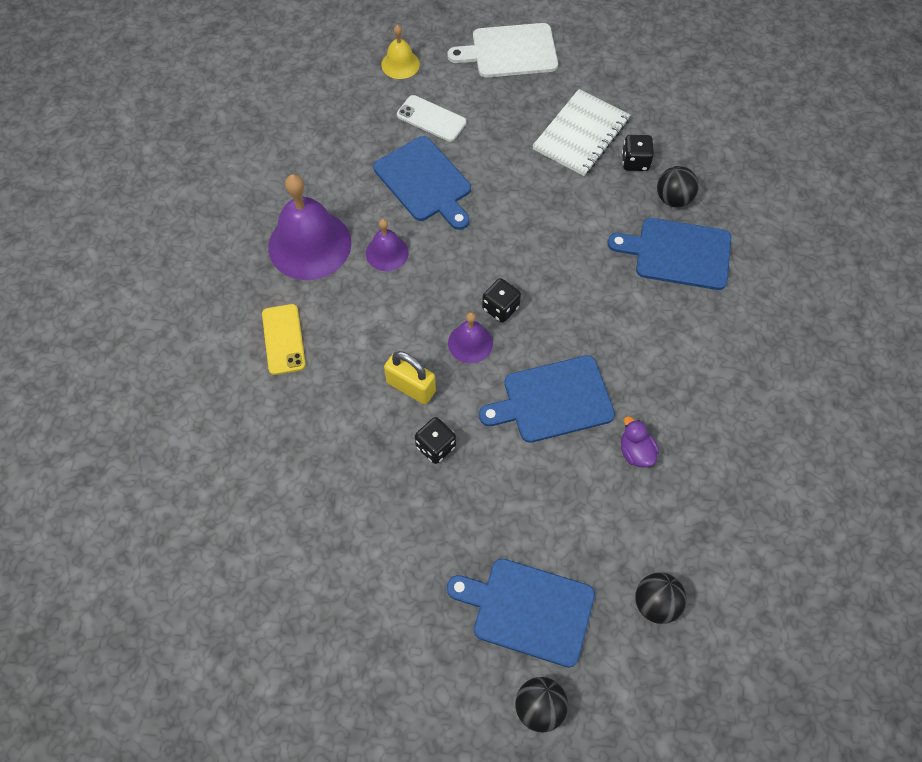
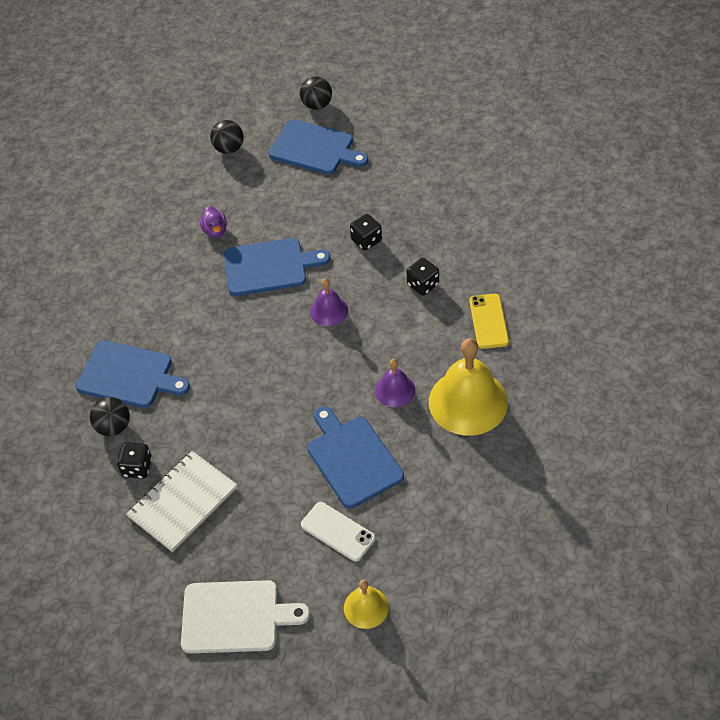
camera: 170 degrees left, 10 degrees down
purple bell [268,174,351,280] -> yellow bell [429,338,508,436]
yellow padlock [384,351,436,404] -> none
black dice [482,278,521,323] -> black dice moved to [406,258,439,296]

